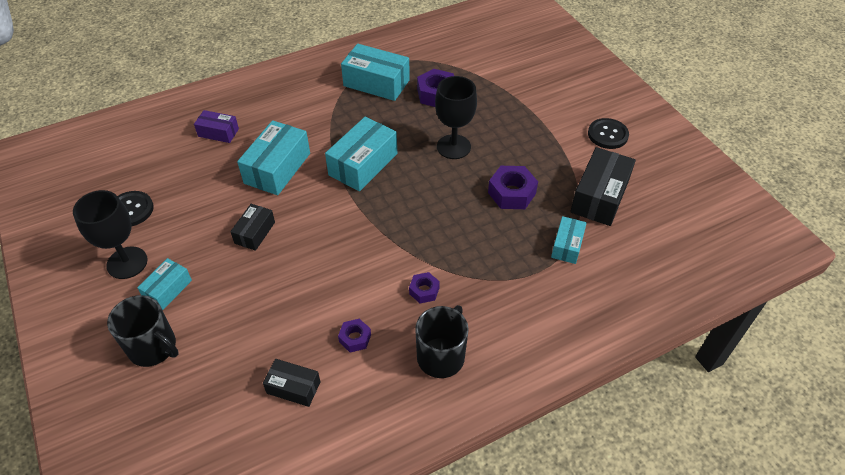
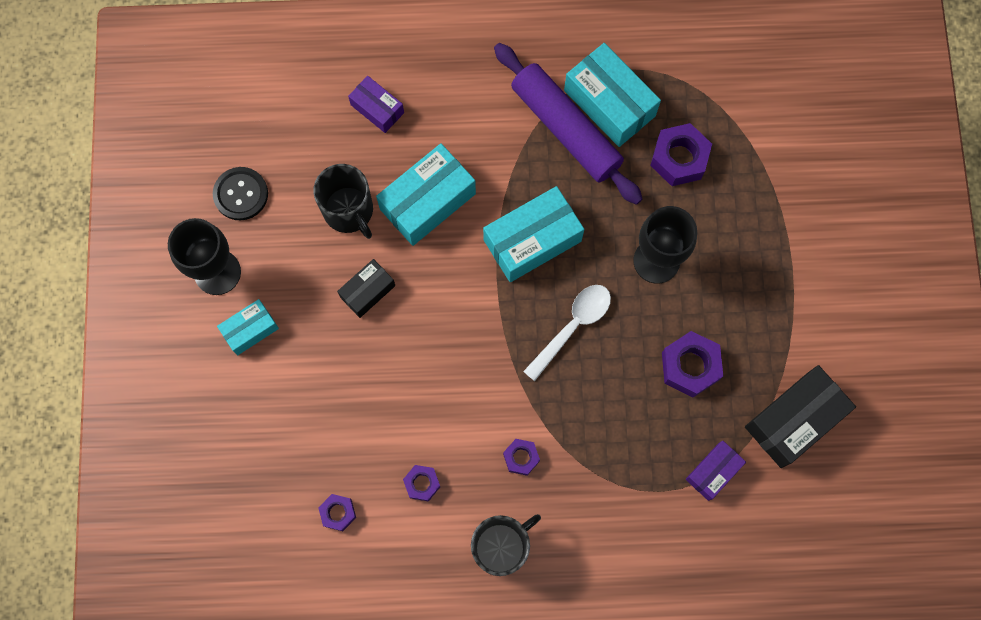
camera: 25 degrees right, 25 degrees up
black mug [107,295,179,367] -> black mug moved to [313,164,373,239]
black box [263,359,321,407] -> purple nut [318,494,356,531]
turquoise box [551,216,587,264] -> purple box [686,440,746,501]
black button [588,118,629,149] -> none
none -> purple rolling pin [494,43,642,205]
none -> white spoon [523,285,611,381]

